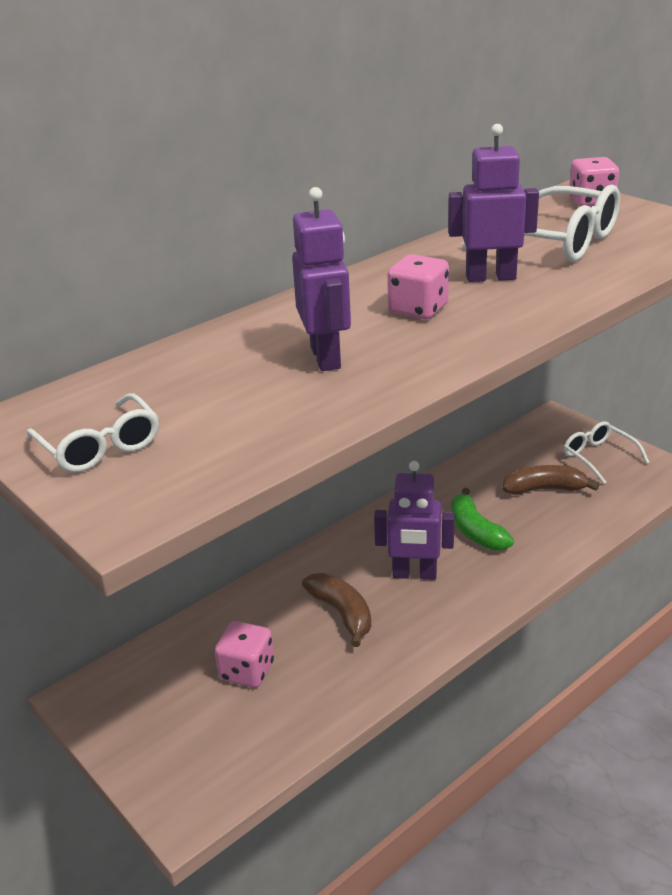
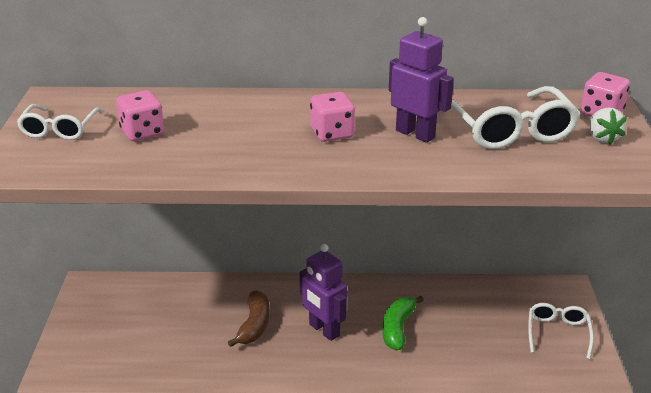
camera: 40 degrees right, 0 degrees up
pink dice [215,621,274,688] -> pink dice moved to [116,90,164,141]
purple robot [292,187,351,371] -> none
brown banana [503,465,599,495] -> none
none -> white strawberry [589,107,627,144]

